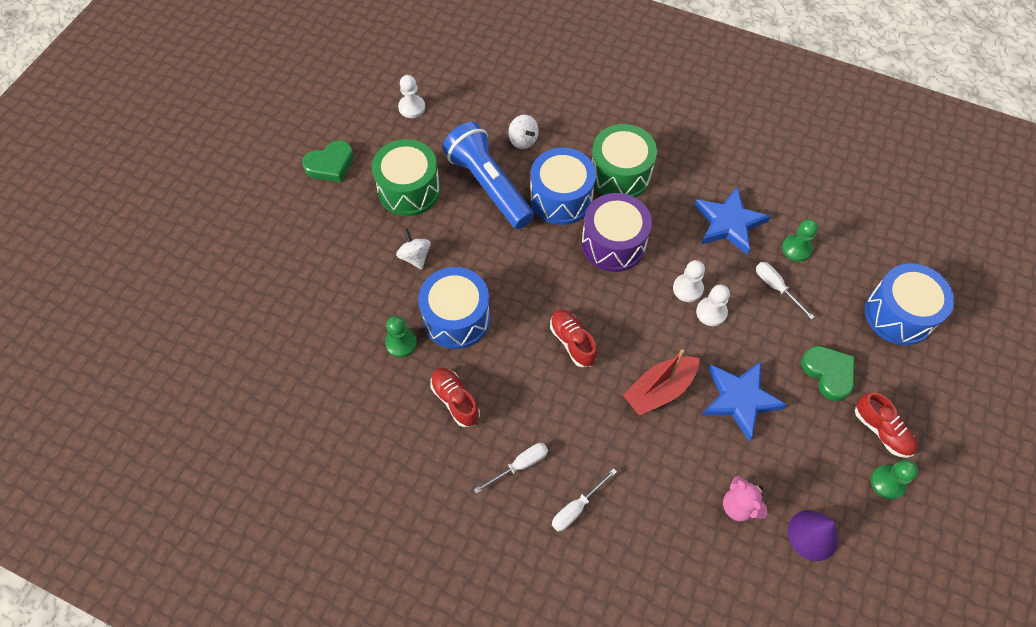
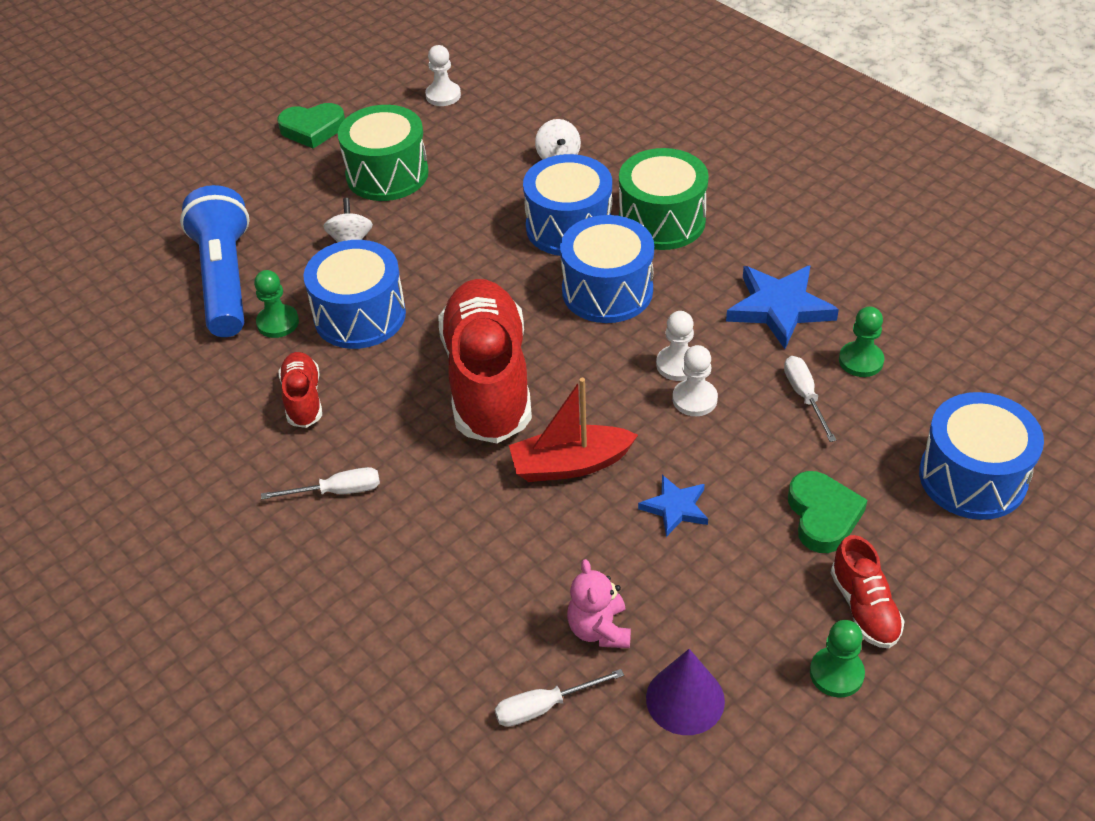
camera: 25 degrees right, 15 degrees down
blue flashlight [442,122,534,229] -> blue flashlight moved to [180,185,250,337]
red shoe [550,309,597,367] -> red shoe [438,279,532,444], size x2.15
white screwdriver [552,468,617,532] -> white screwdriver moved to [495,669,624,727]
purple drum [581,193,652,272] -> blue drum [560,215,654,323]
blue star [702,361,787,441] -> blue star [638,475,708,537], size x0.57

